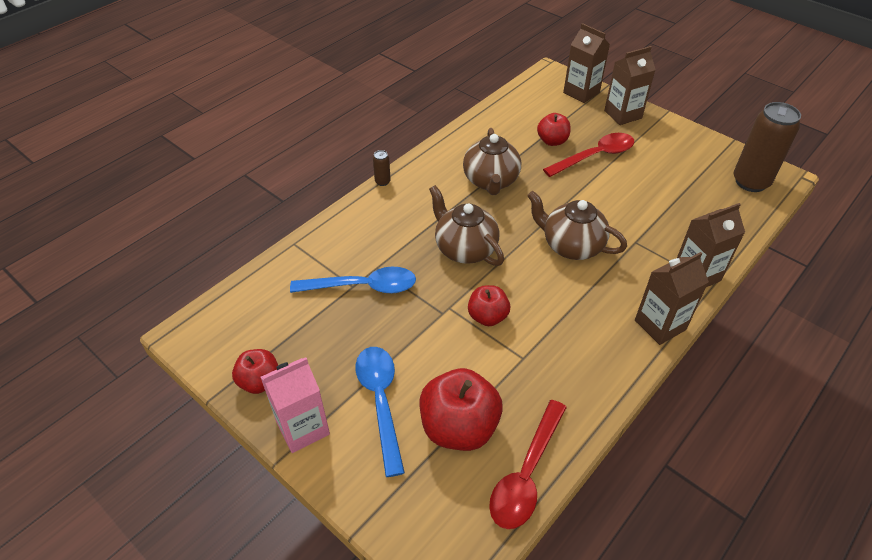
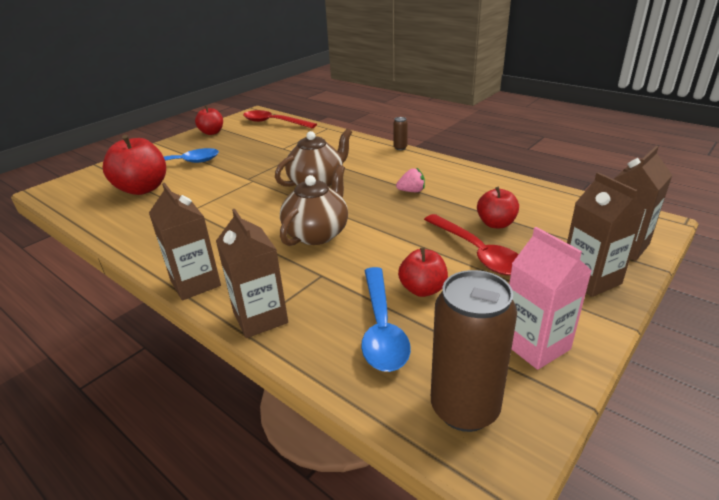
camera: 90 degrees right, 15 degrees down
pink carton [261,357,330,453] -> pink carton moved to [509,227,592,370]
blue spoon [290,267,416,294] -> blue spoon moved to [361,267,411,372]
brown teapot [463,128,521,195] -> pink strawberry [396,168,425,192]
red apple [468,285,510,326] -> red apple moved to [398,247,448,297]
red spoon [489,400,567,529] -> red spoon moved to [243,110,317,128]

